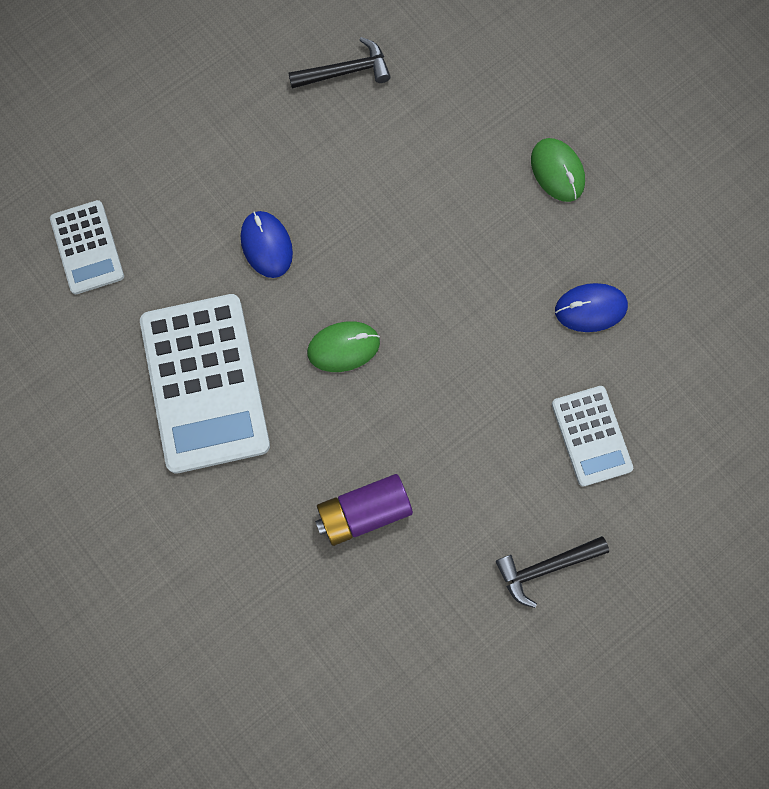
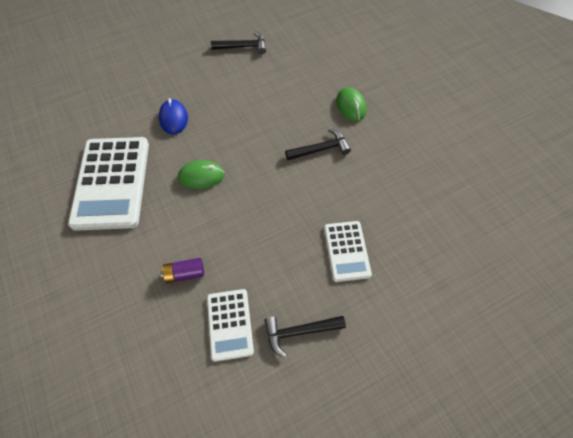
camera: 10 degrees right, 15 degrees down
white calculator [50,200,124,295] -> white calculator moved to [207,289,254,362]
purple battery [315,474,413,546] -> purple battery [161,258,204,283], size x0.64
blue mouse [555,283,628,332] -> none
none -> black hammer [285,129,351,160]

